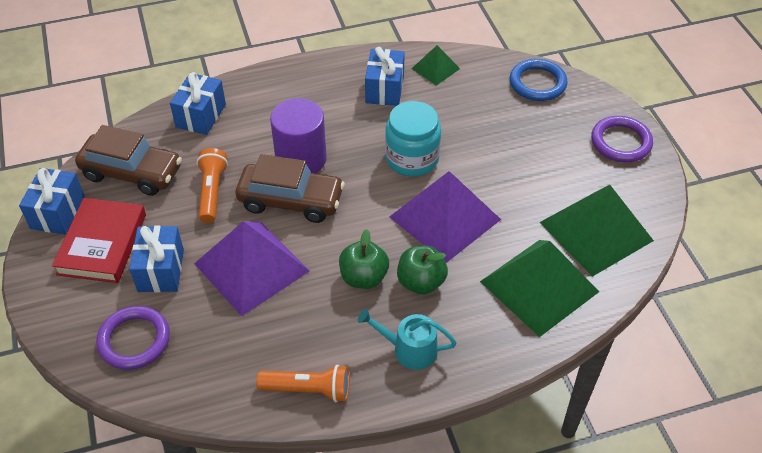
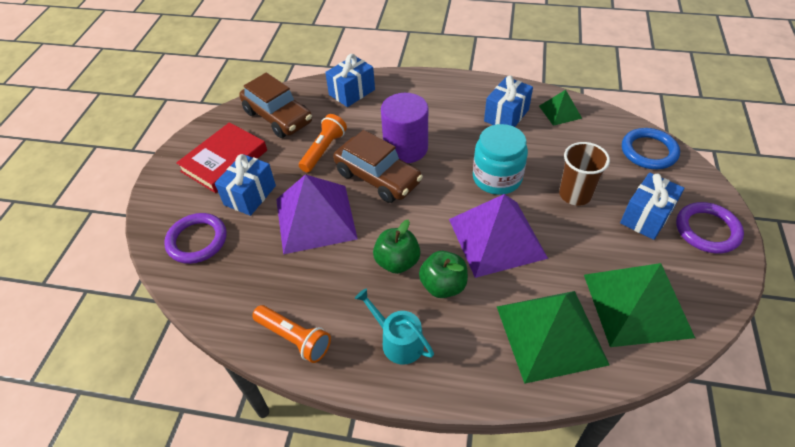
camera: 30 degrees right, 0 degrees up
blue gift [19,168,85,234] -> blue gift moved to [620,172,684,240]
none -> brown cup [559,142,610,206]

